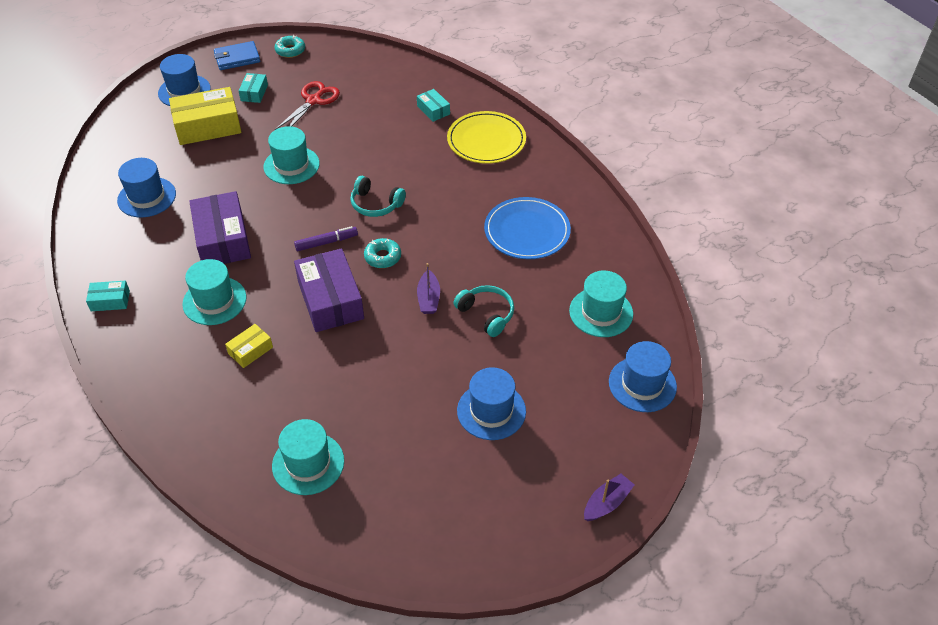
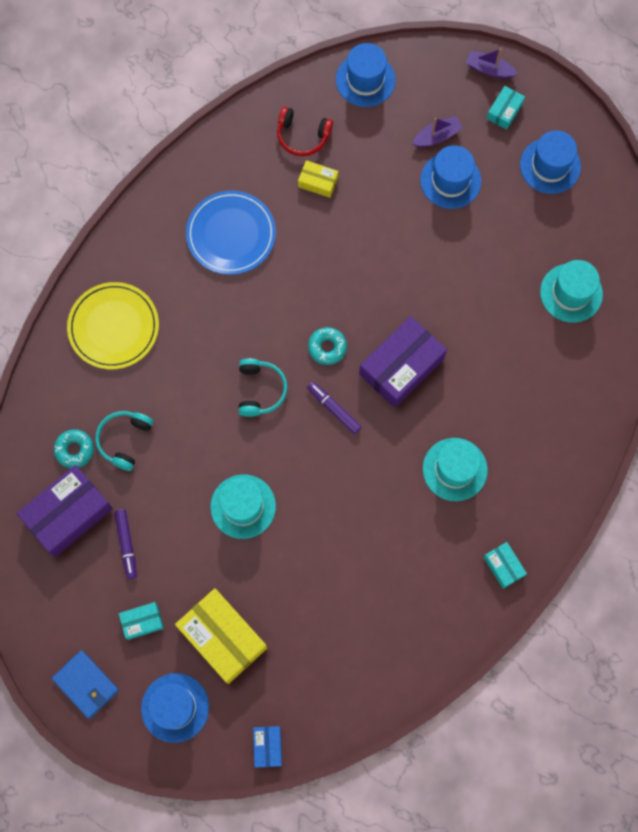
camera: 115 degrees left, 25 degrees up
blue hat [117,158,176,218] -> blue hat moved to [520,130,581,194]
purple box [189,191,251,264] -> purple box moved to [17,465,113,557]
yellow box [225,324,273,368] -> yellow box moved to [298,160,338,198]
turquoise donut [275,35,305,58] -> turquoise donut moved to [54,429,94,468]
red scissors [275,81,340,130] -> purple marker [115,509,137,579]
turquoise box [417,89,450,122] -> turquoise box moved to [487,86,525,130]
purple boat [417,263,440,314] -> purple boat moved to [412,116,463,147]
turquoise headphones [454,285,514,337] -> turquoise headphones moved to [95,411,153,471]
turquoise hat [569,271,633,337] -> red headphones [277,107,333,156]
none -> blue box [253,726,282,768]

